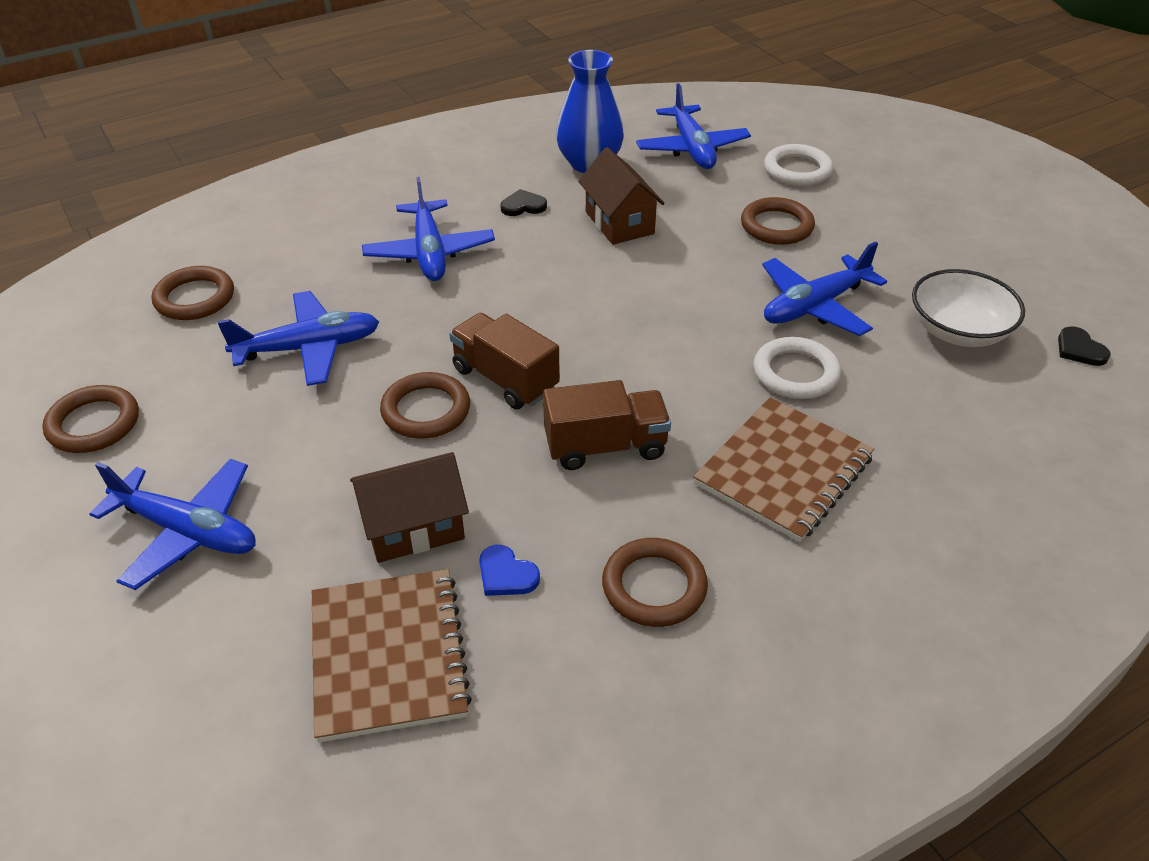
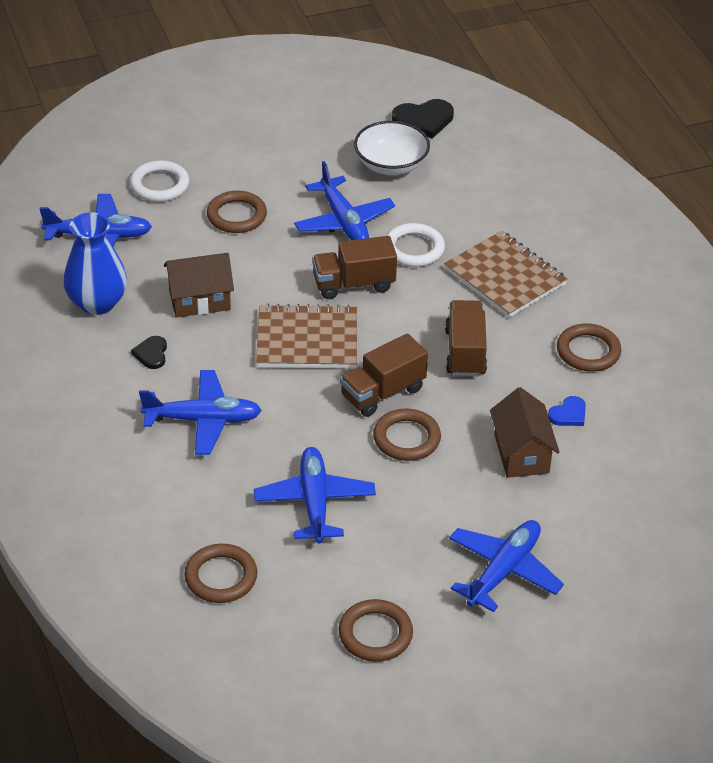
camera: 80 degrees left, 0 degrees up
brown notebook [312,569,472,743] -> brown notebook moved to [256,304,357,369]
black heart [1058,326,1111,366] -> black heart [392,99,454,139], size x1.70
none -> brown truck [312,236,397,299]

